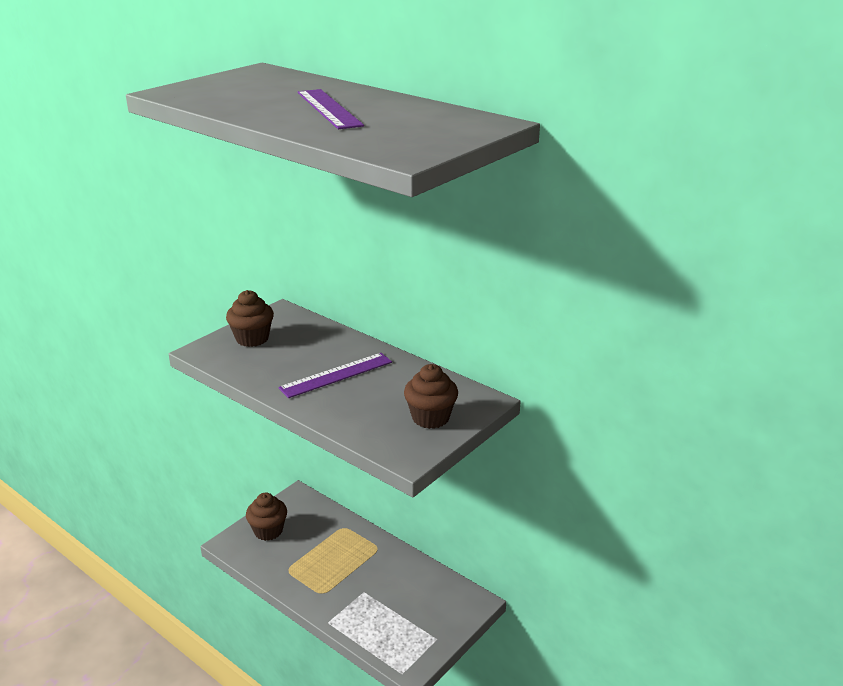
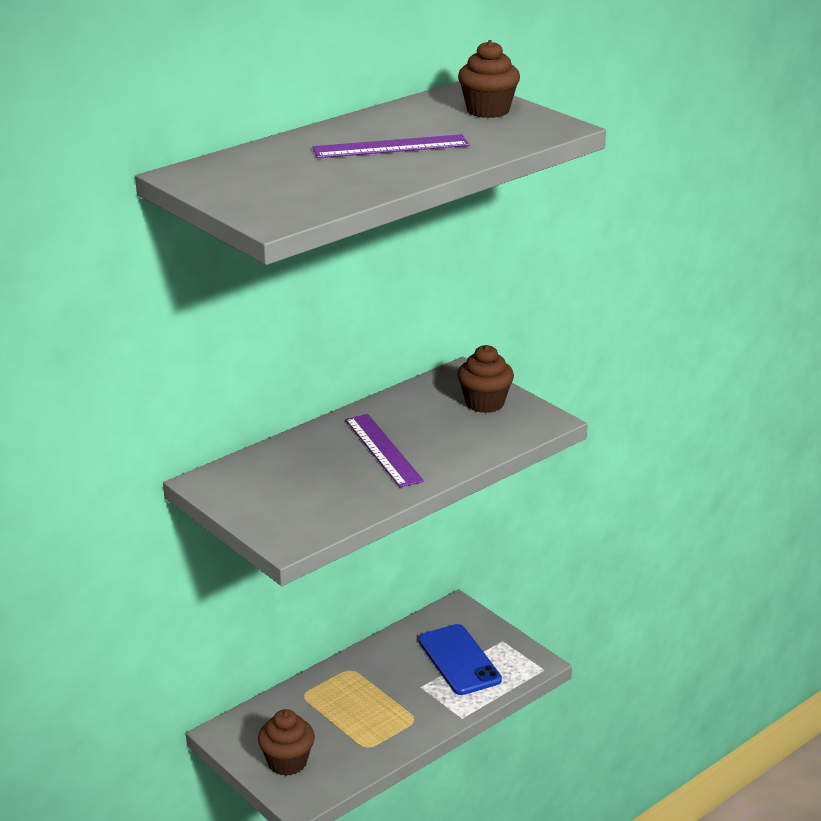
camera: 80 degrees left, 0 degrees up
brown cupcake [226,290,274,347] -> brown cupcake moved to [458,40,520,118]
none -> blue phone [418,624,502,695]

